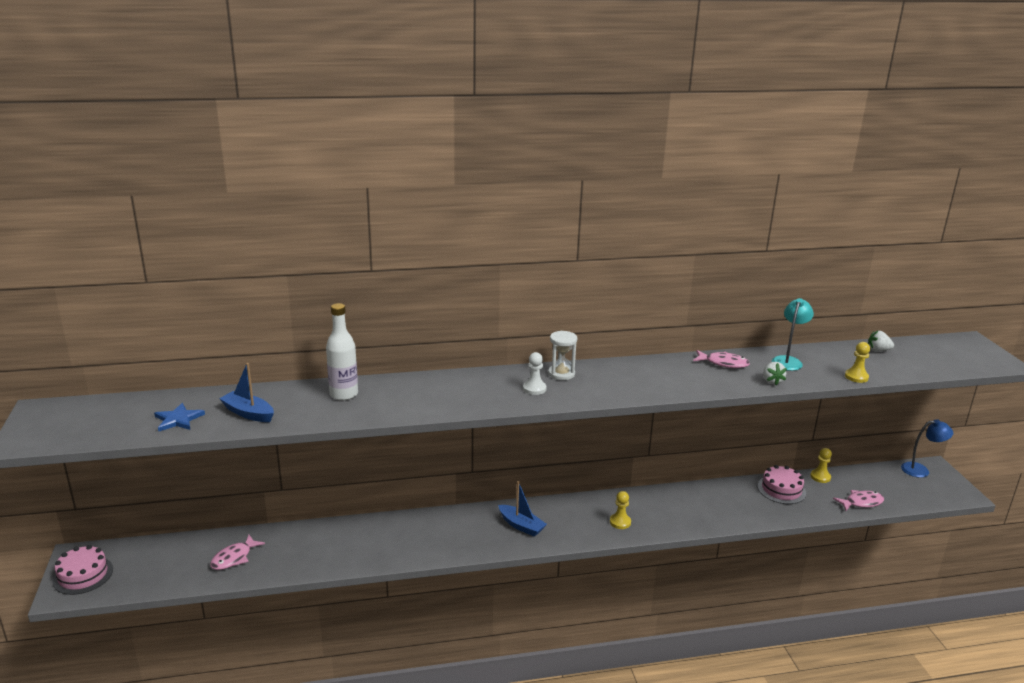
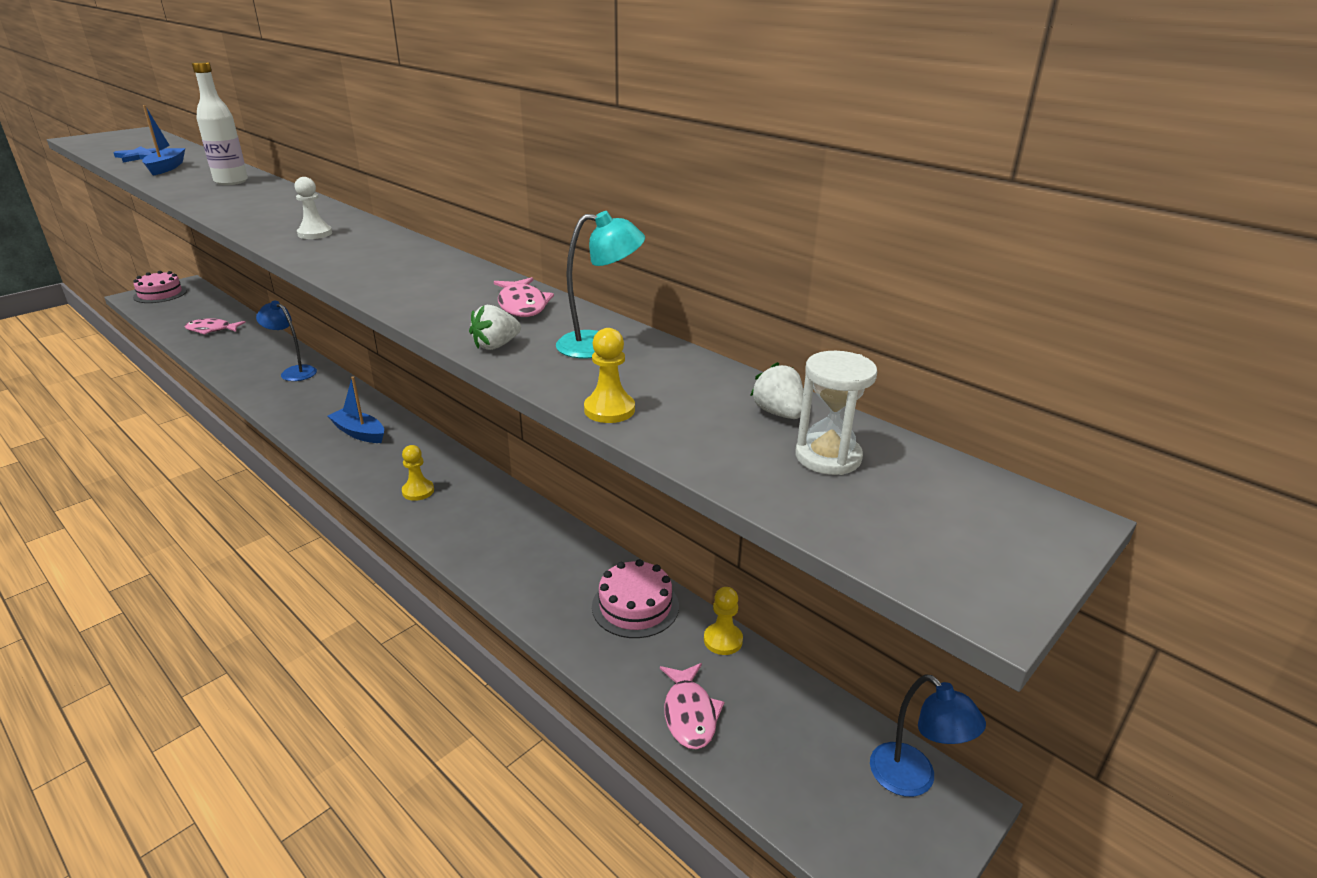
camera: 55 degrees right, 5 degrees up
blue boat [498,481,547,537] -> blue boat turned 120 degrees clockwise [328,376,384,443]
white hourglass [548,331,577,380] -> white hourglass moved to [796,351,877,475]
pink fish [833,490,884,511] -> pink fish turned 45 degrees clockwise [660,663,724,749]
none -> blue lamp [256,301,317,381]

